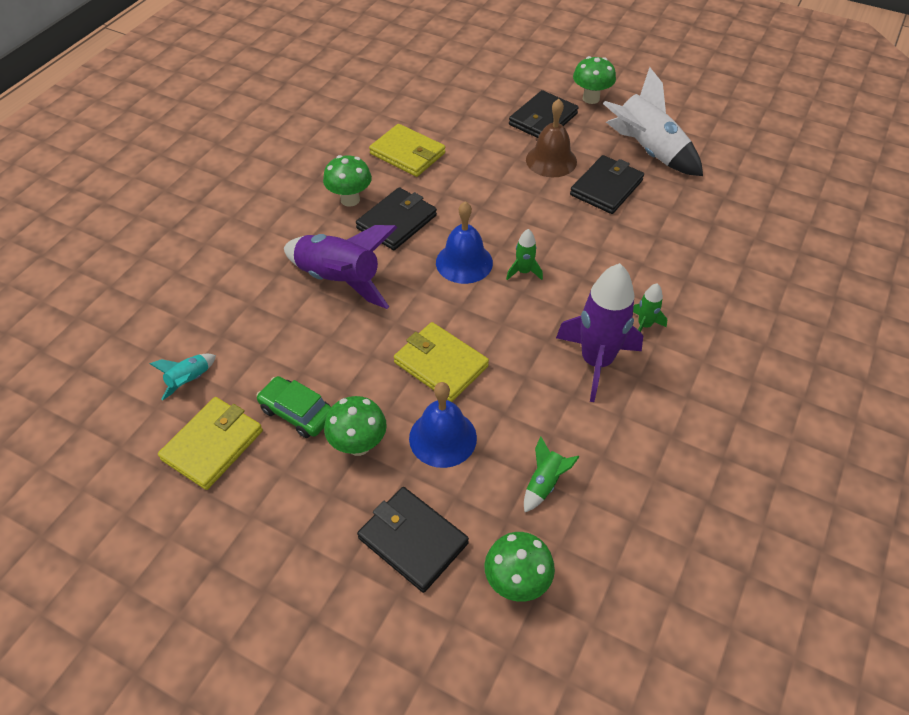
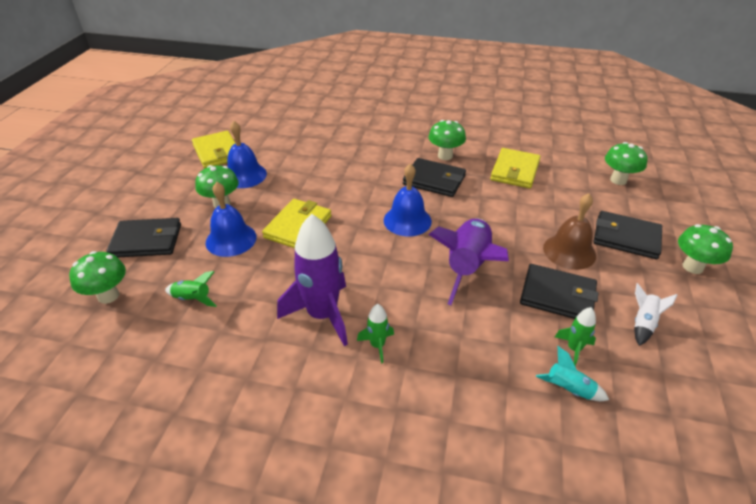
camera: 75 degrees right, 10 degrees down
turquoise rocket [150,354,216,400] -> turquoise rocket moved to [536,346,609,401]
yellow wallet [158,397,263,490] -> yellow wallet turned 45 degrees clockwise [192,131,236,168]
green car [256,376,331,438] -> blue bell [227,121,267,188]
purple rocket [284,225,398,309] -> purple rocket moved to [428,219,509,305]
black wallet [357,487,469,593] -> black wallet turned 60 degrees clockwise [106,218,181,257]
green rocket [506,229,543,280] -> green rocket moved to [555,307,596,366]
white rocket [603,67,703,176] -> white rocket [634,283,677,346], size x0.46
none -> green mushroom [605,142,647,185]

